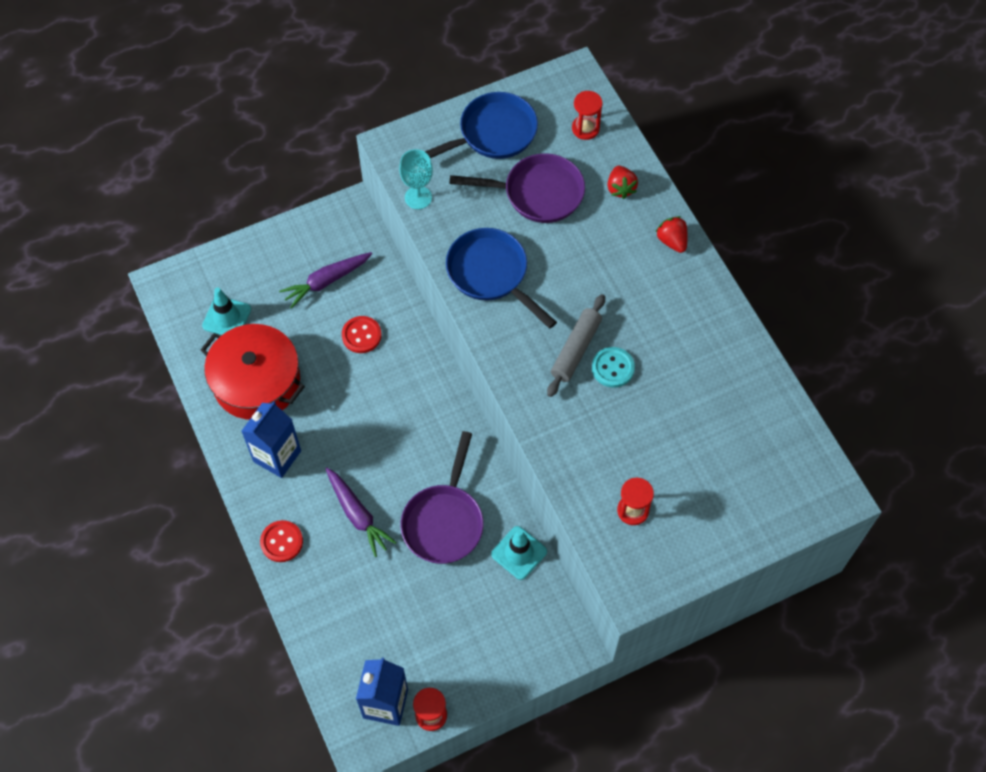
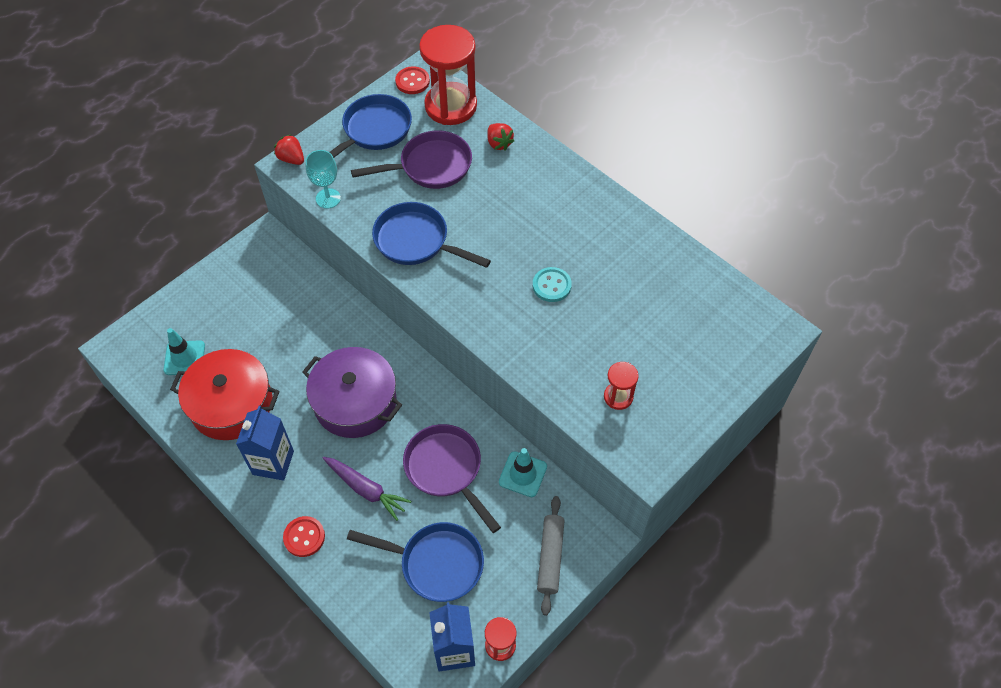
camera: 20 degrees left, 5 degrees down
purple carrot [279,252,372,309] -> none
red button [342,316,381,353] -> red button moved to [395,66,430,94]
purple pan [400,431,484,564] -> purple pan turned 150 degrees clockwise [403,424,501,533]
grey rolling pin [547,294,605,397] -> grey rolling pin moved to [537,496,565,616]
red hourglass [572,91,603,140] -> red hourglass [419,25,477,125], size x2.12
red strawberry [656,216,688,253] -> red strawberry moved to [274,134,304,165]
none -> purple pot [302,347,402,438]
none -> blue pan [347,522,484,602]

